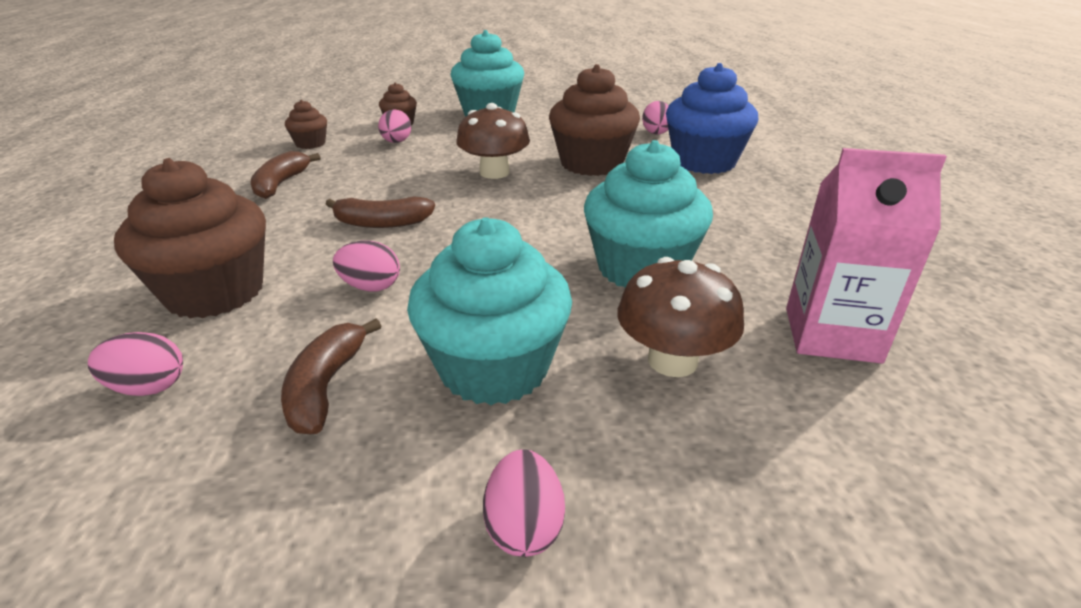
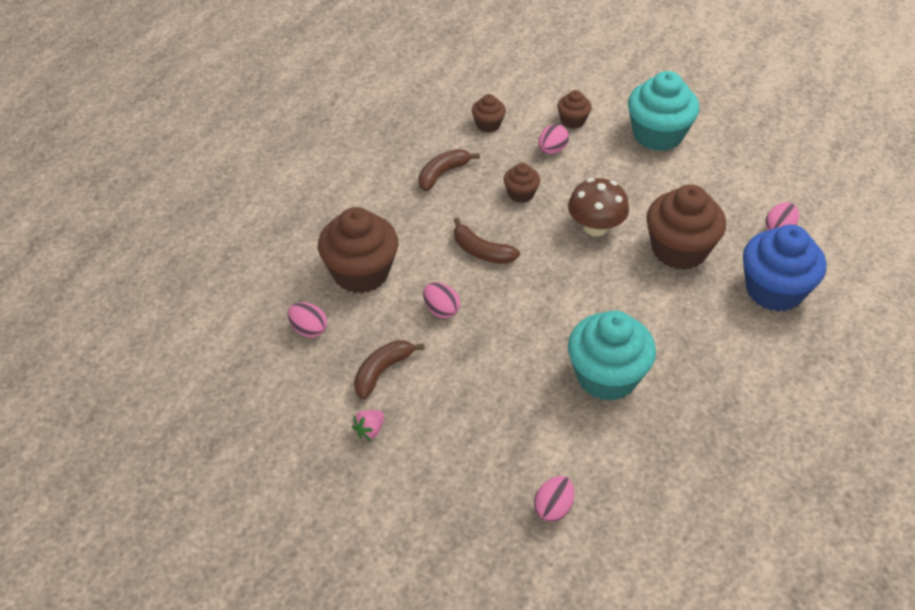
camera: 35 degrees right, 15 degrees up
turquoise cupcake [407,217,572,405] -> none
pink egg [483,449,565,557] -> pink egg moved to [534,476,574,522]
brown mushroom [617,257,744,377] -> none
pink carton [786,148,947,364] -> none
none -> pink strawberry [352,410,384,440]
none -> brown cupcake [504,163,540,203]

